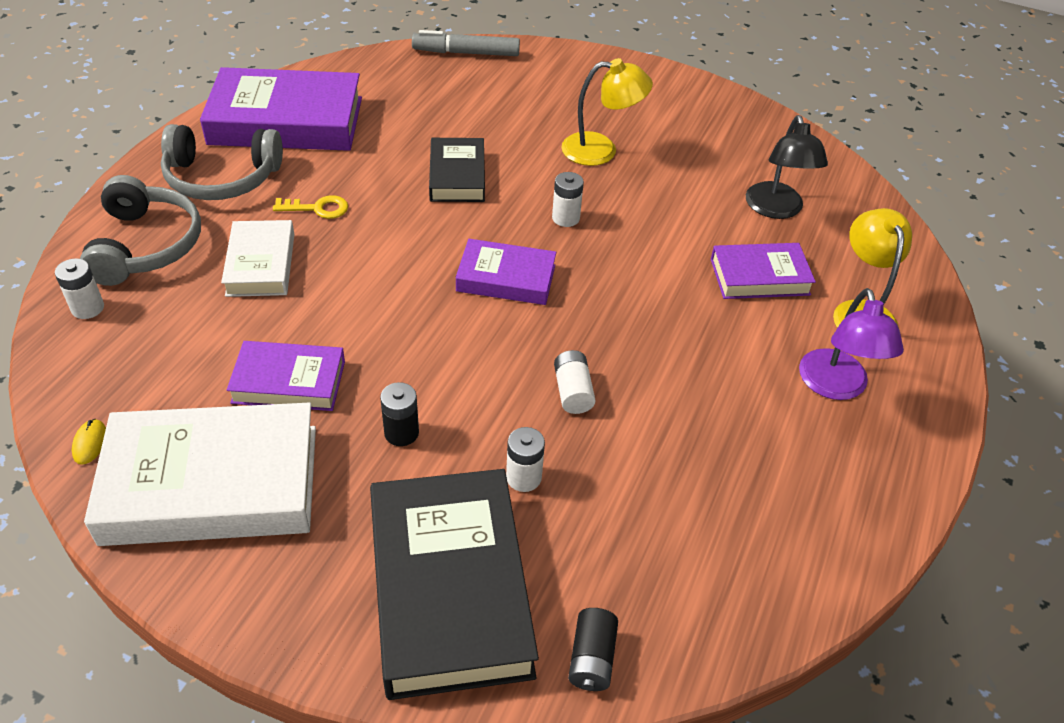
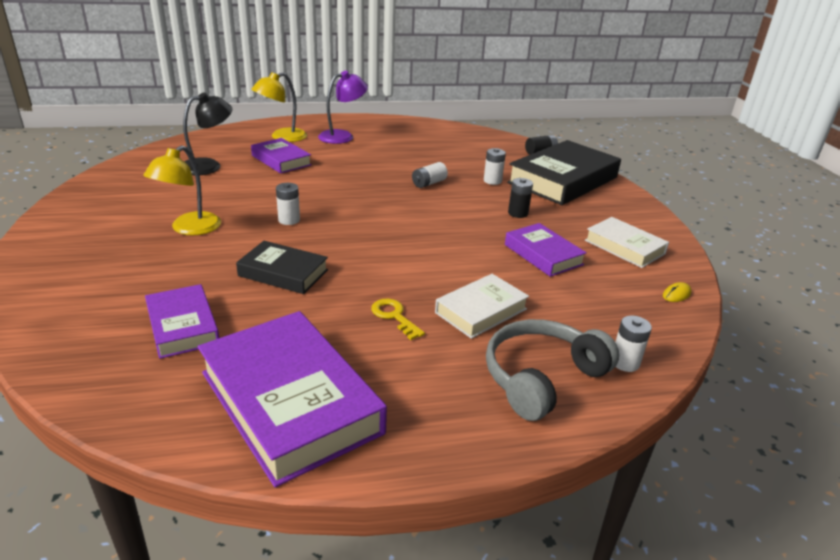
camera: 125 degrees left, 15 degrees down
white book [84,403,316,546] -> white book [585,217,669,268], size x0.55
grey headphones [161,124,283,200] -> none
grey marker [412,30,520,56] -> none
black book [429,138,485,202] -> black book turned 60 degrees clockwise [236,241,328,294]
purple book [456,239,556,305] -> purple book moved to [145,284,219,359]
yellow lamp [561,58,653,166] -> yellow lamp turned 120 degrees counterclockwise [143,145,221,236]

